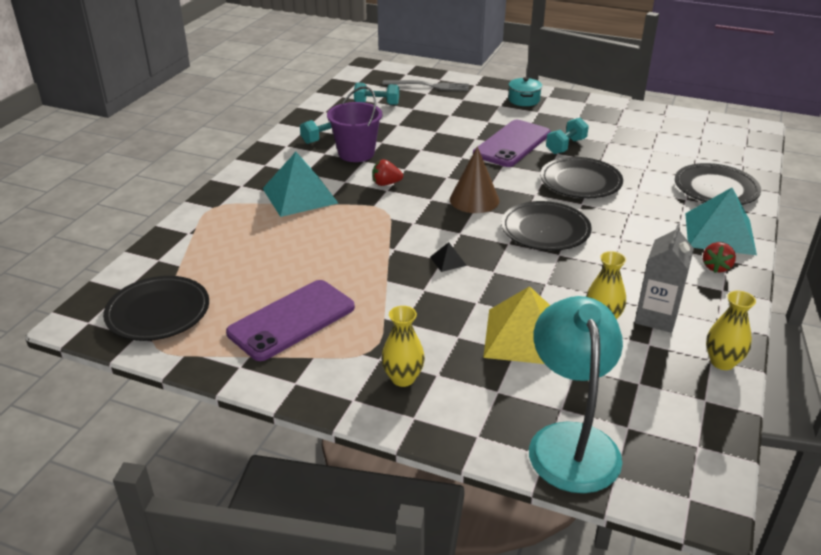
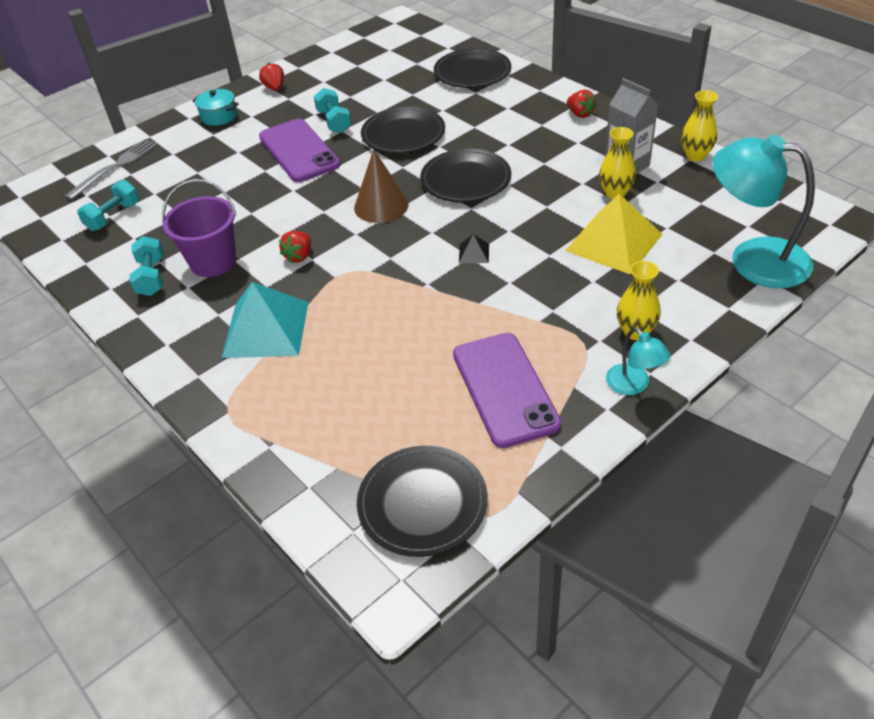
camera: 60 degrees left, 10 degrees up
turquoise pyramid [685,188,757,255] -> none
none -> red strawberry [259,63,284,91]
none -> turquoise lamp [606,327,670,395]

